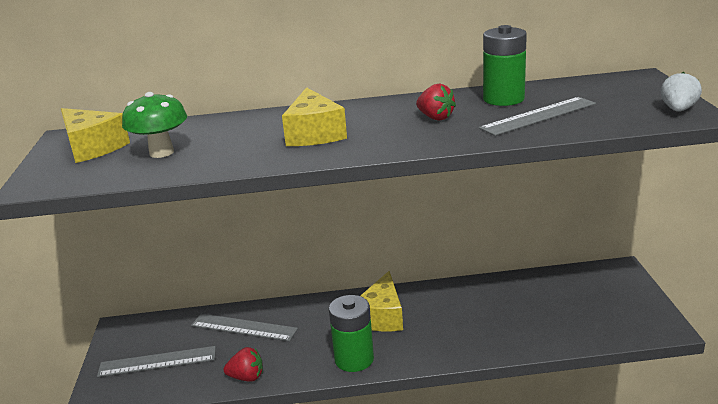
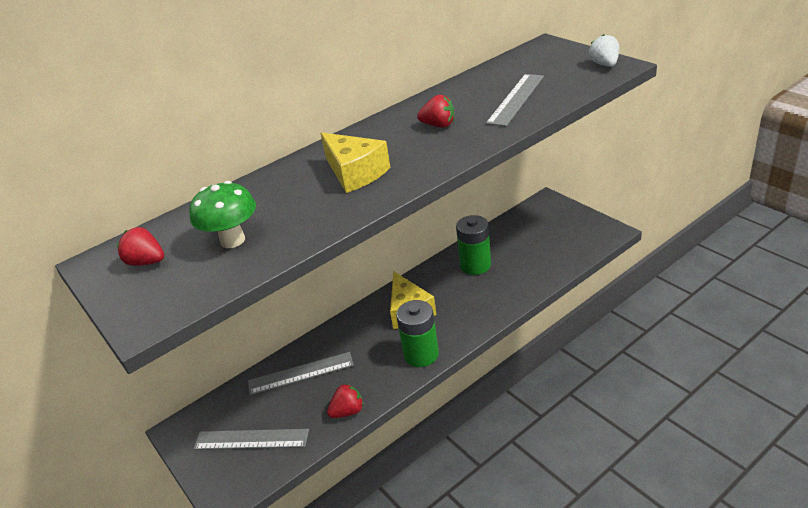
camera: 30 degrees left, 10 degrees up
yellow cheese [61,108,130,163] -> red strawberry [117,227,164,266]
grey ruler [97,346,216,377] -> grey ruler turned 45 degrees clockwise [194,429,309,450]
green battery [483,25,527,106] -> green battery moved to [456,215,491,275]

